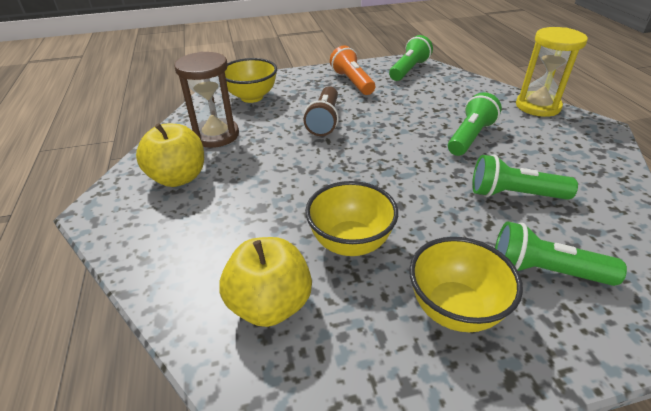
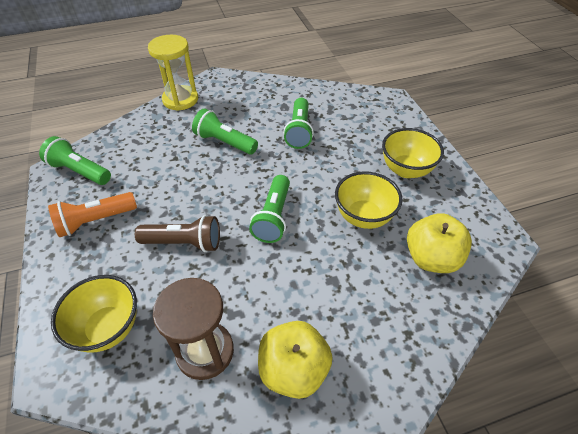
camera: 95 degrees left, 10 degrees up
green flashlight [495,221,627,286] -> green flashlight moved to [249,175,290,243]

